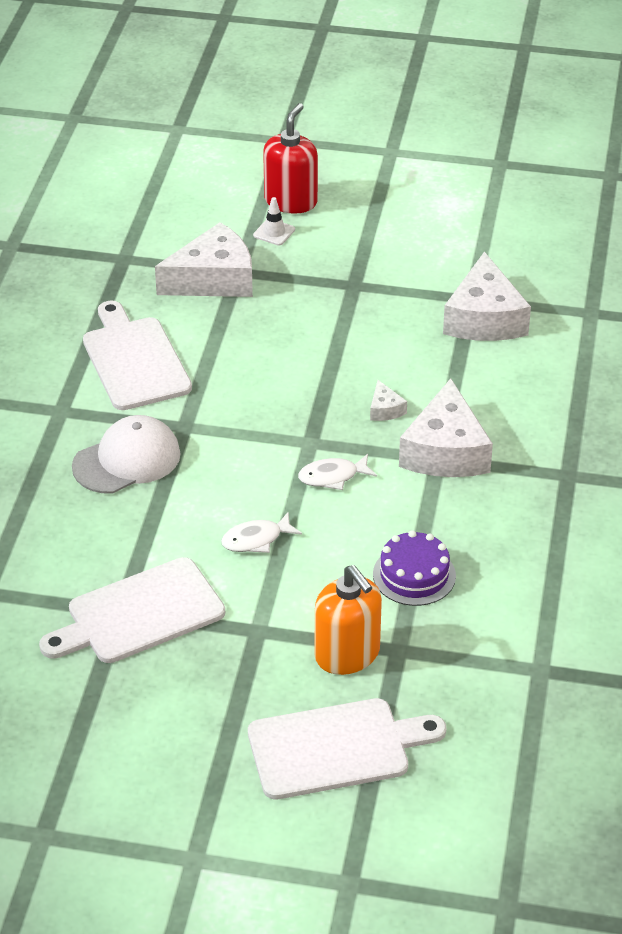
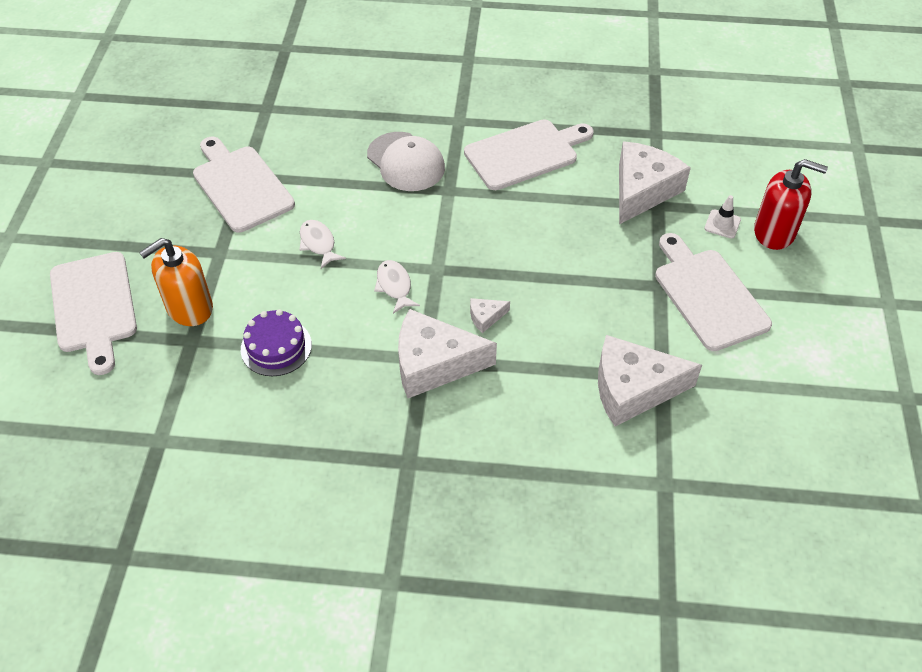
camera: 85 degrees right, 10 degrees up
white cheese [155,222,253,297] -> white cheese turned 120 degrees counterclockwise [619,141,691,224]
none -> white cutting board [655,233,772,351]

